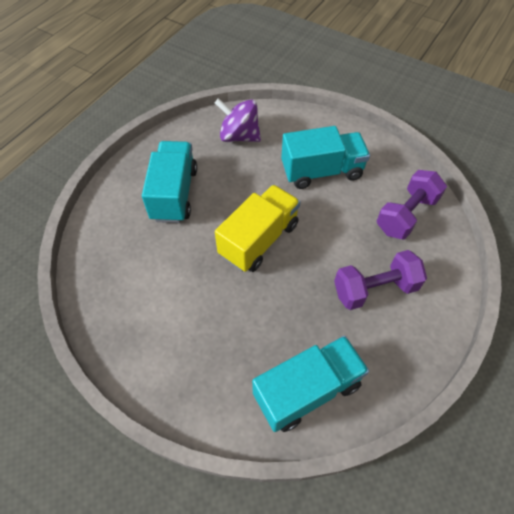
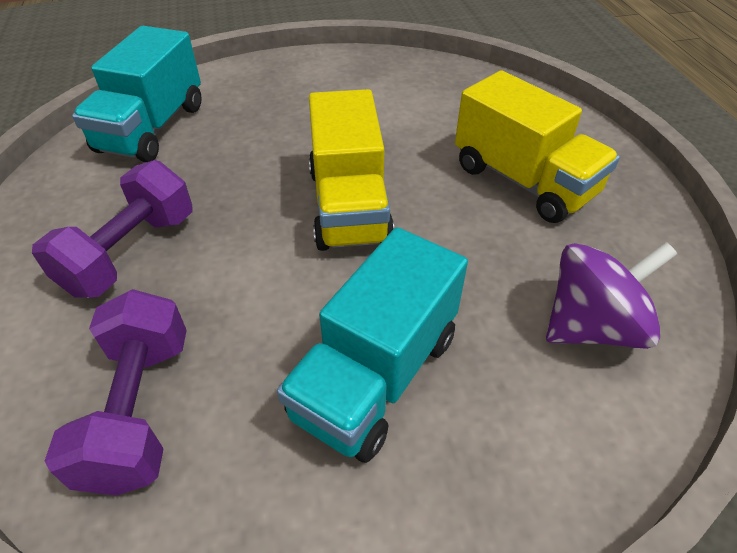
camera: 135 degrees right, 10 degrees down
turquoise truck [142,141,197,223] -> yellow truck [455,71,620,223]

